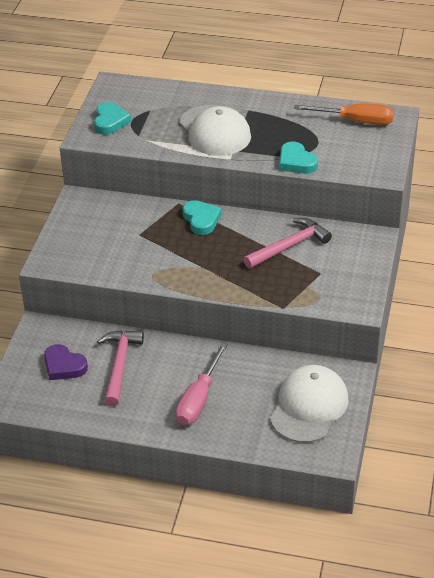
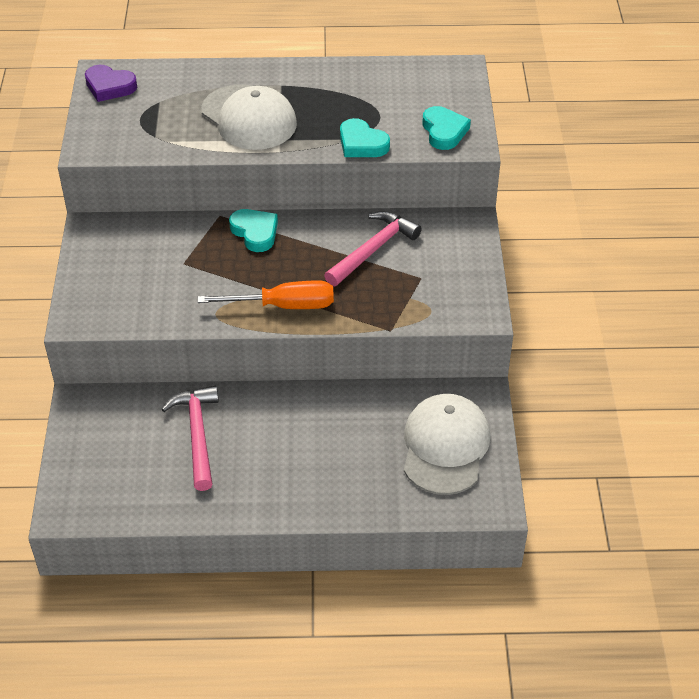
camera: 15 degrees left, 5 degrees up
purple heart [44,344,88,380] -> purple heart moved to [85,65,137,102]
turquoise heart [94,102,131,135] -> turquoise heart moved to [423,106,471,150]
pink screwdriver [176,343,228,425] -> none
orange screwdriver [294,104,394,125] -> orange screwdriver moved to [198,281,334,309]

